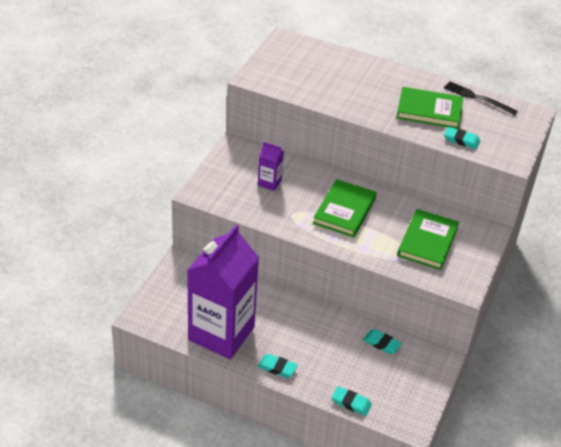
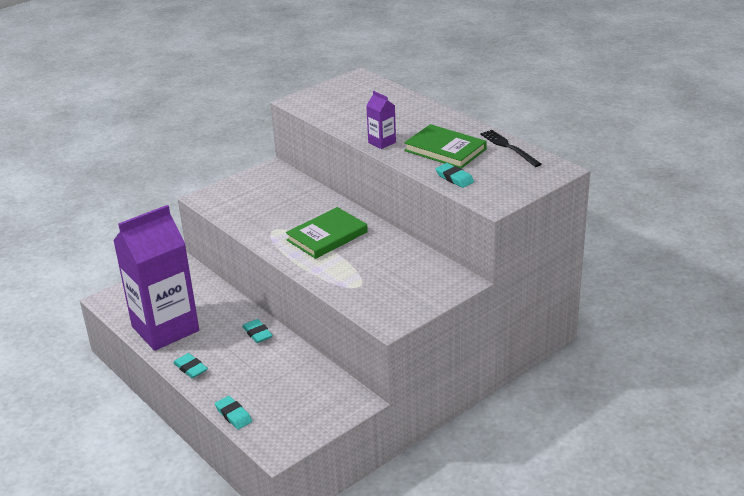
camera: 30 degrees right, 10 degrees down
purple carton [258,142,284,191] -> purple carton moved to [366,91,396,149]
turquoise eraser [363,329,402,354] -> turquoise eraser moved to [242,319,273,343]
green book [397,209,459,270] -> none

